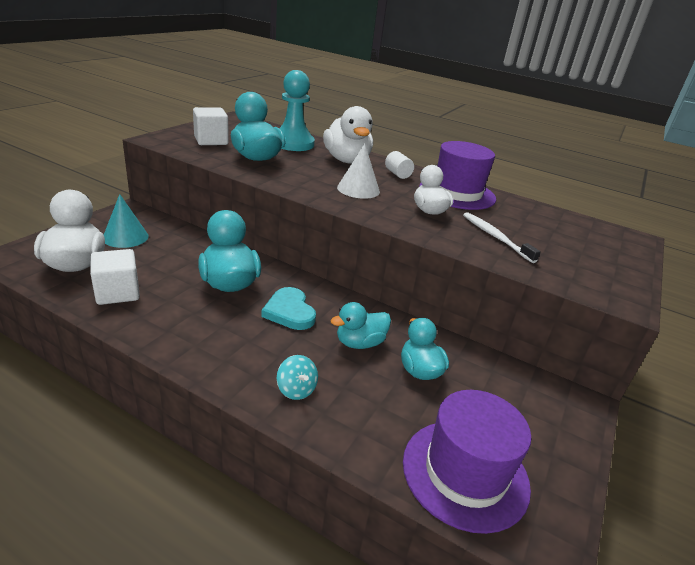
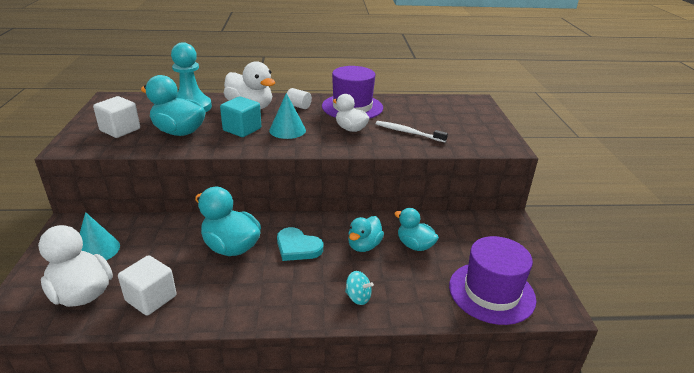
camera: 30 degrees left, 0 degrees up
white cone [337,143,380,199] -> turquoise cone [269,93,306,139]
none -> turquoise cube [220,96,261,137]

